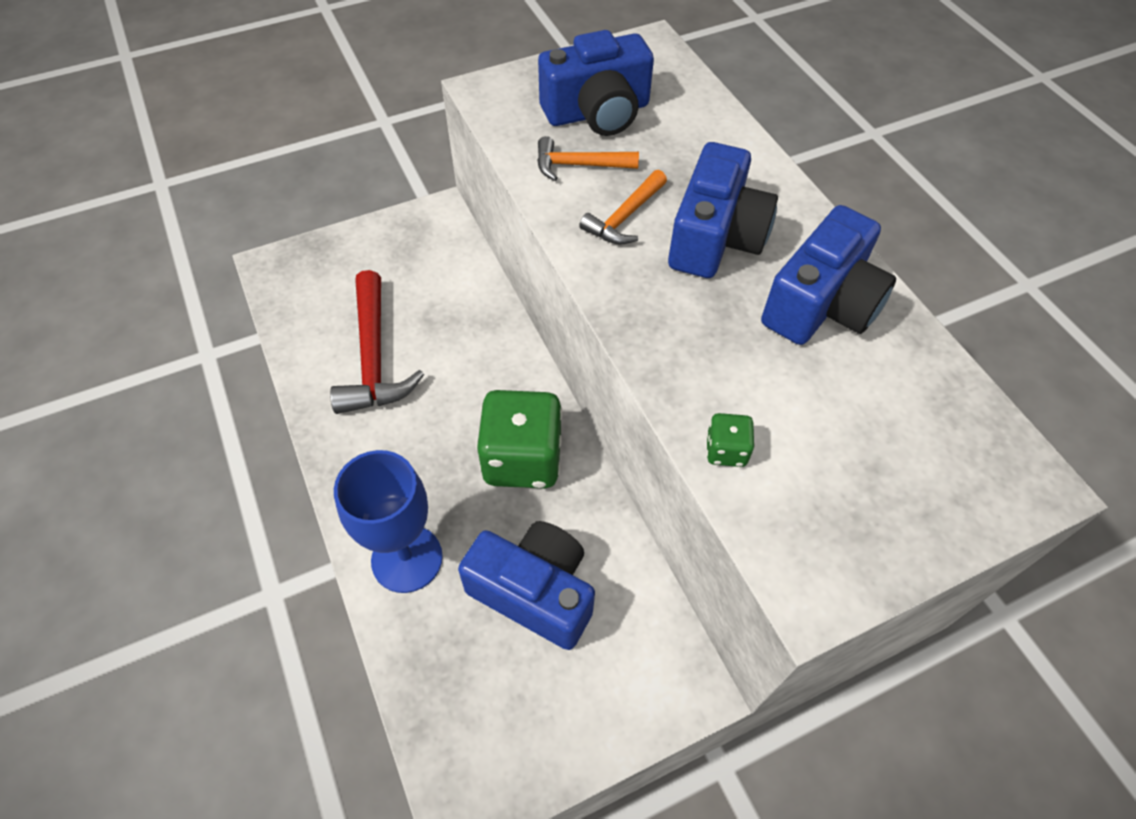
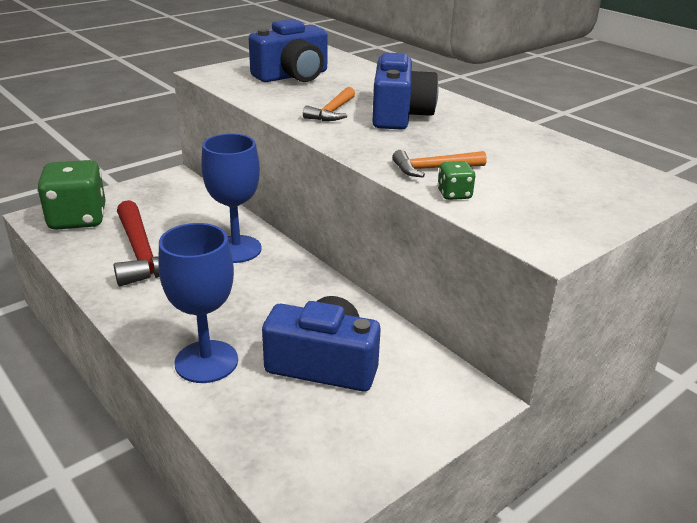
camera: 15 degrees left, 25 degrees down
green dice [476,390,562,489] -> green dice moved to [37,160,106,230]
orange hammer [537,136,639,181] -> orange hammer moved to [392,150,487,177]
blue camera [761,205,896,345] -> none
none -> blue goblet [201,134,262,263]

